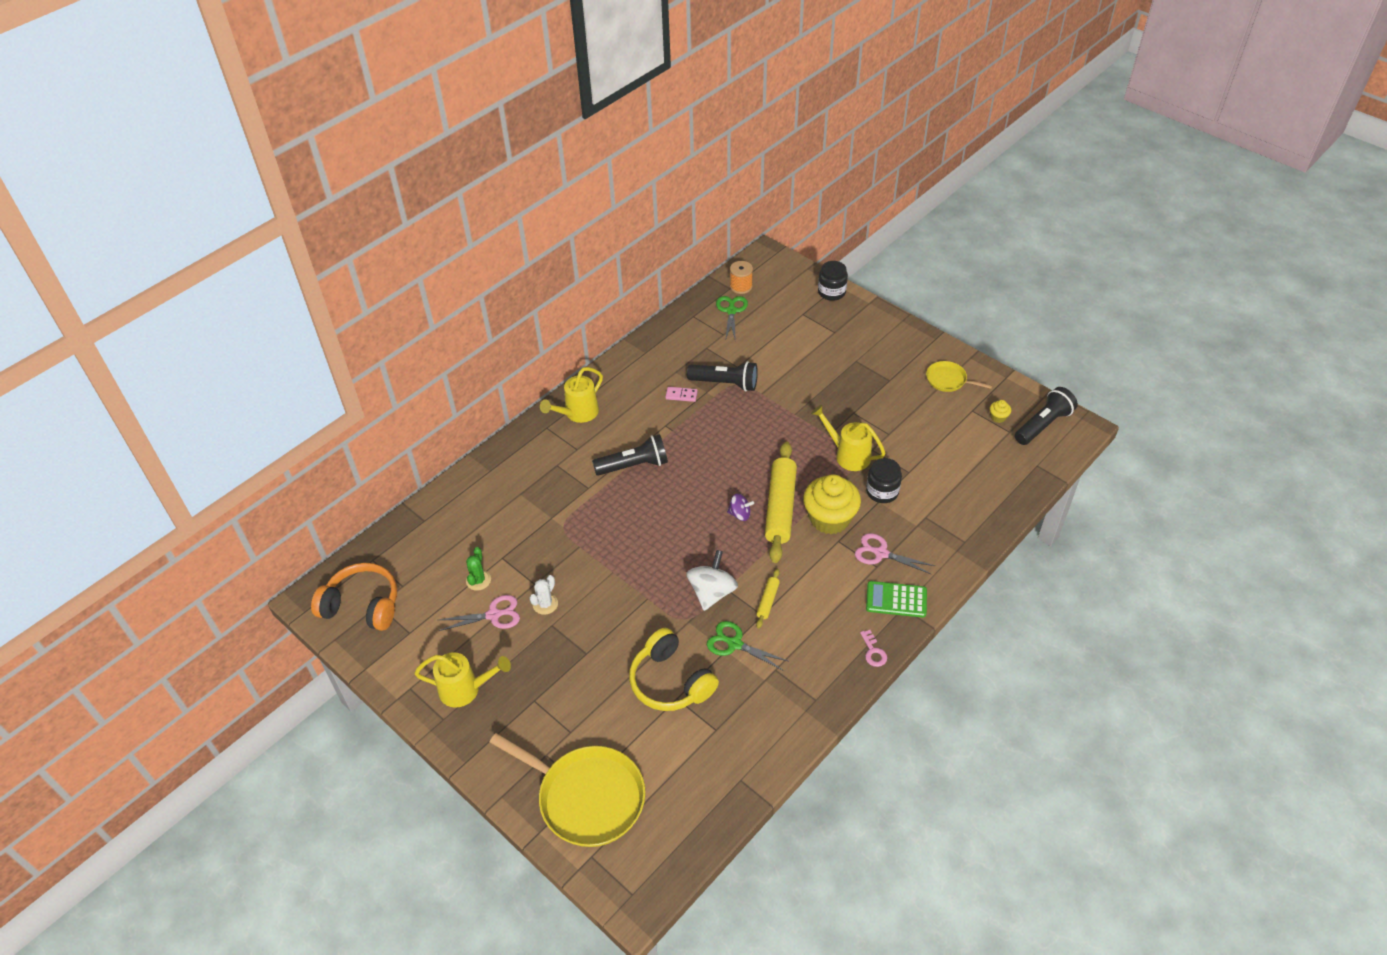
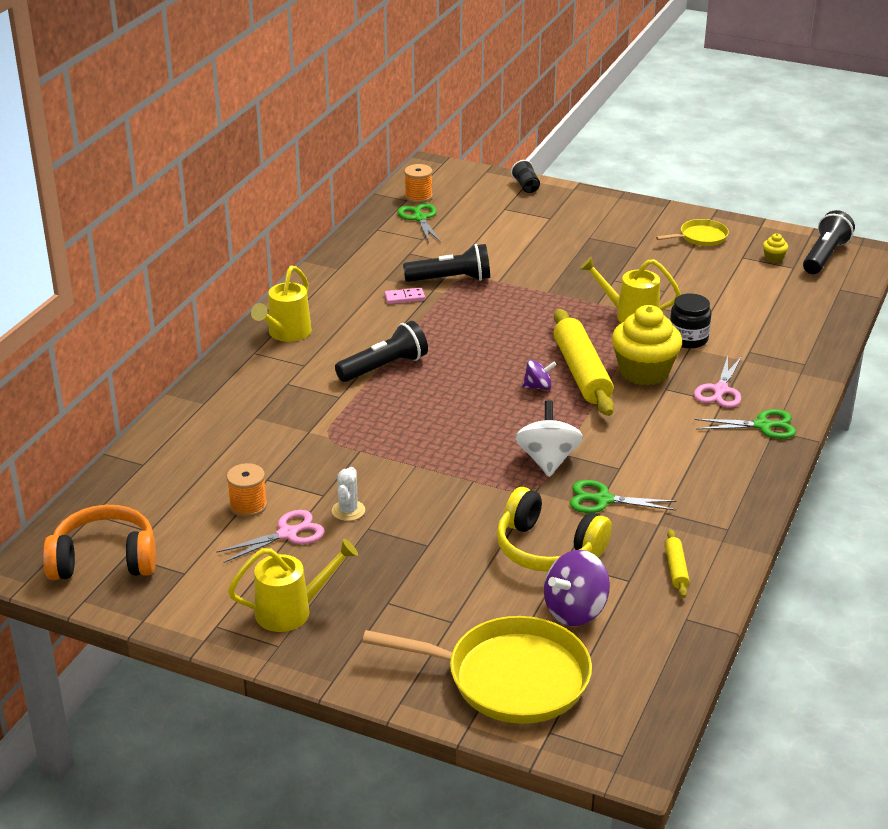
camera: 20 degrees left, 15 degrees down
green cactus [466,547,491,591] -> orange spool [227,463,267,517]
yellow rolling pin [756,569,780,628] -> yellow rolling pin moved to [665,529,690,598]
black jar [818,261,848,301] -> black cup [511,160,540,193]
pink scissors [855,533,935,575] -> pink scissors turned 75 degrees counterclockwise [694,356,742,408]
pink key [860,630,887,667] -> none
green calculator [866,581,927,618] -> green scissors [694,409,796,439]
yellow pan [926,361,992,392] -> yellow pan turned 150 degrees clockwise [656,219,729,246]
none -> purple spinning top [544,550,610,626]

